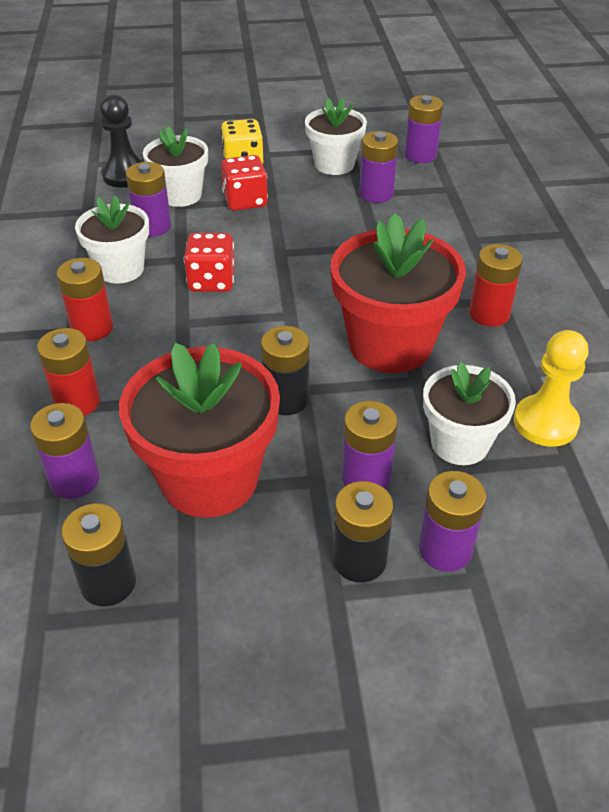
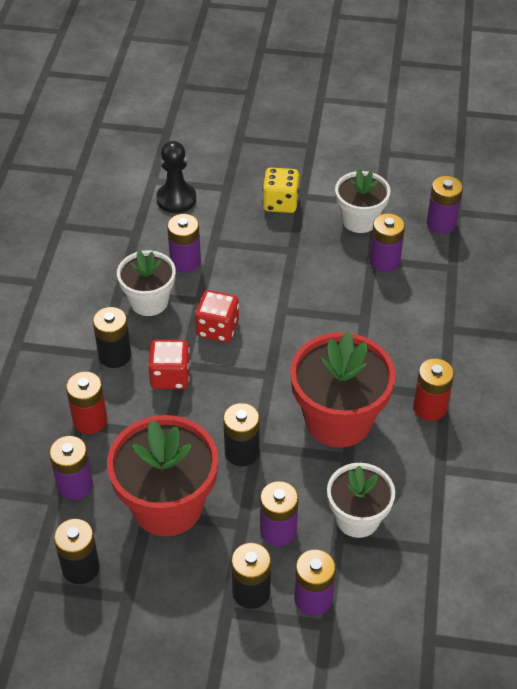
camera: 15 degrees right, 5 degrees up
red battery [57,258,113,341] -> black battery [93,307,131,368]
white flower pot [143,126,208,207] -> none
red dice [221,155,268,211] -> red dice moved to [148,340,190,389]
yellow pawn [514,330,588,447] -> none

